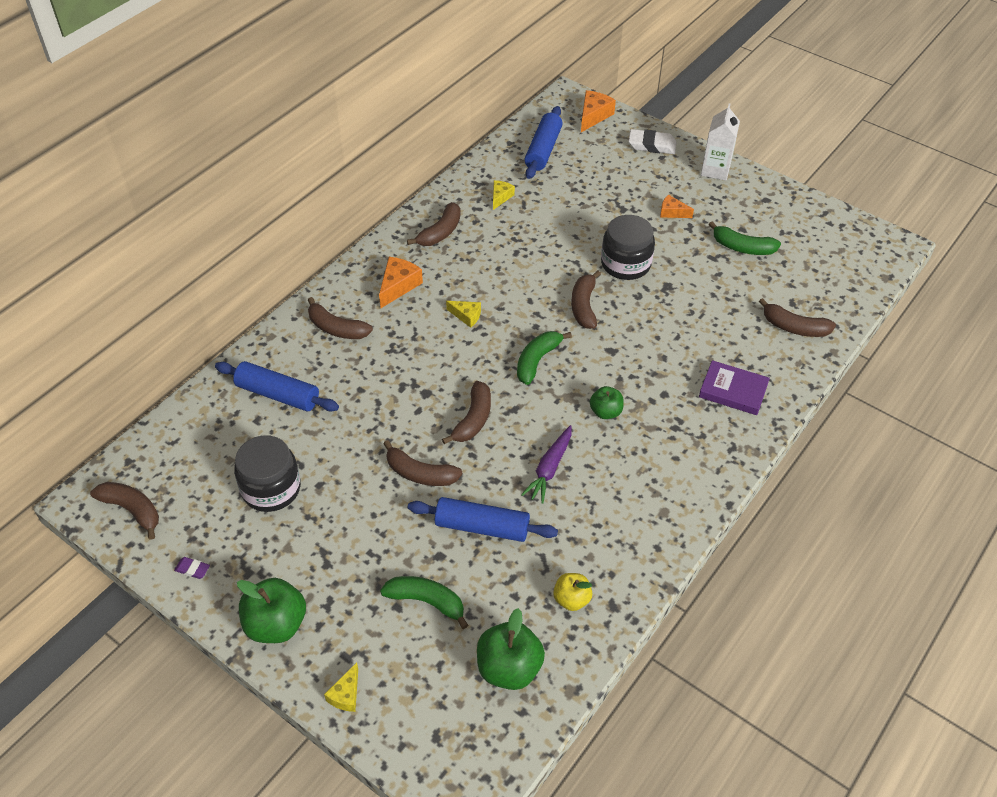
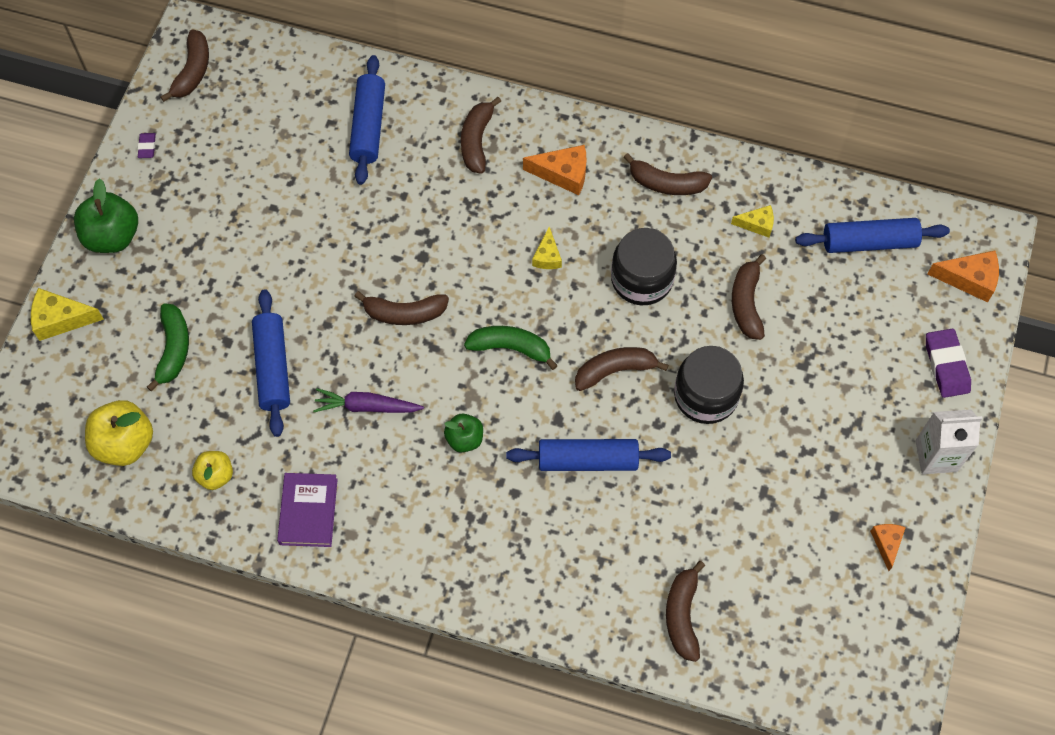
camera: 70 degrees right, 15 degrees up
black jar [234,435,301,512] -> black jar moved to [611,228,677,305]
yellow cheese [324,663,358,712] -> yellow cheese [31,288,104,341], size x1.57
brown banana [383,440,462,486] -> brown banana moved to [732,254,766,340]
green apple [477,608,545,690] -> yellow apple [85,400,153,466]
white eraser [629,129,676,154] -> purple eraser [926,329,971,398]
orange cheese [660,195,694,218] -> orange cheese moved to [870,524,906,571]
purple book [699,360,770,415] -> purple book moved to [277,473,338,547]
green banana [709,221,781,255] -> none
none -> blue rolling pin [506,439,671,471]

